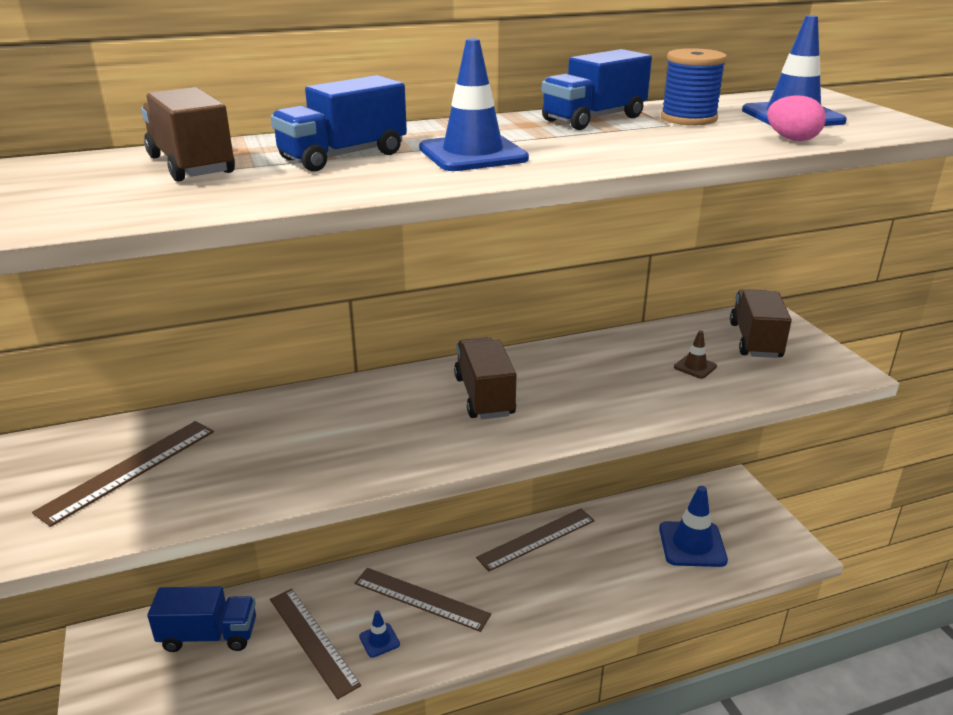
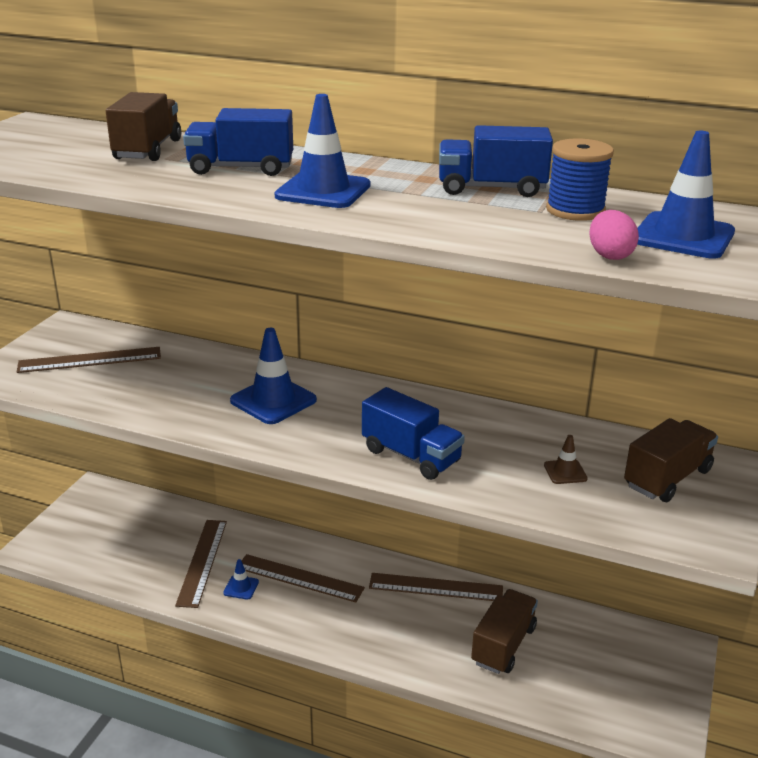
camera: 40 degrees right, 0 degrees up
blue truck [147,586,256,652] -> blue truck moved to [362,387,465,480]
brown ruler [355,568,491,632] -> brown ruler turned 45 degrees counterclockwise [241,554,365,603]
brown truck [454,337,517,419] -> brown truck moved to [471,589,538,674]
blue traffic cone [659,486,728,567] -> blue traffic cone moved to [230,328,317,424]

